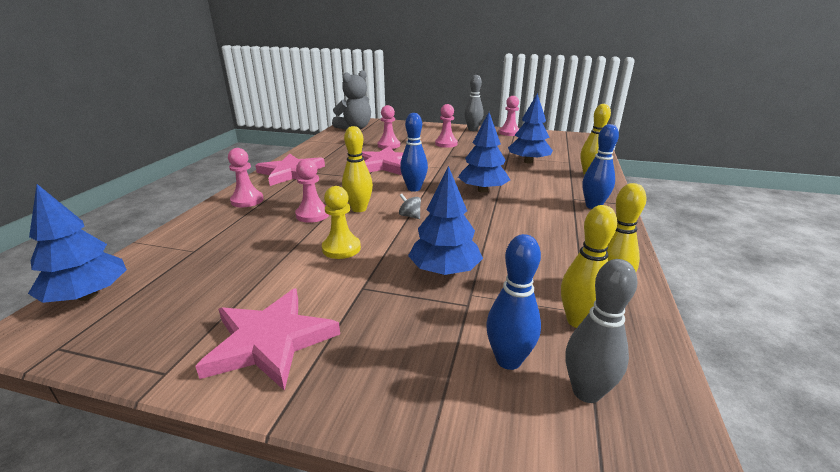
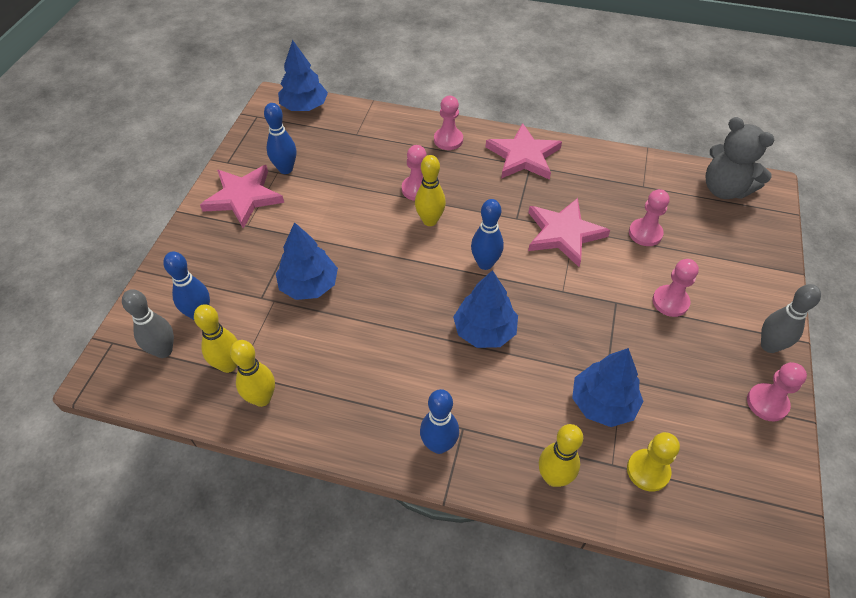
camera: 90 degrees right, 25 degrees up
yellow pawn [322,186,361,259] -> yellow pawn moved to [627,432,680,492]
grey spinning top [399,193,421,219] -> none
none -> blue bowling pin [264,103,296,174]

